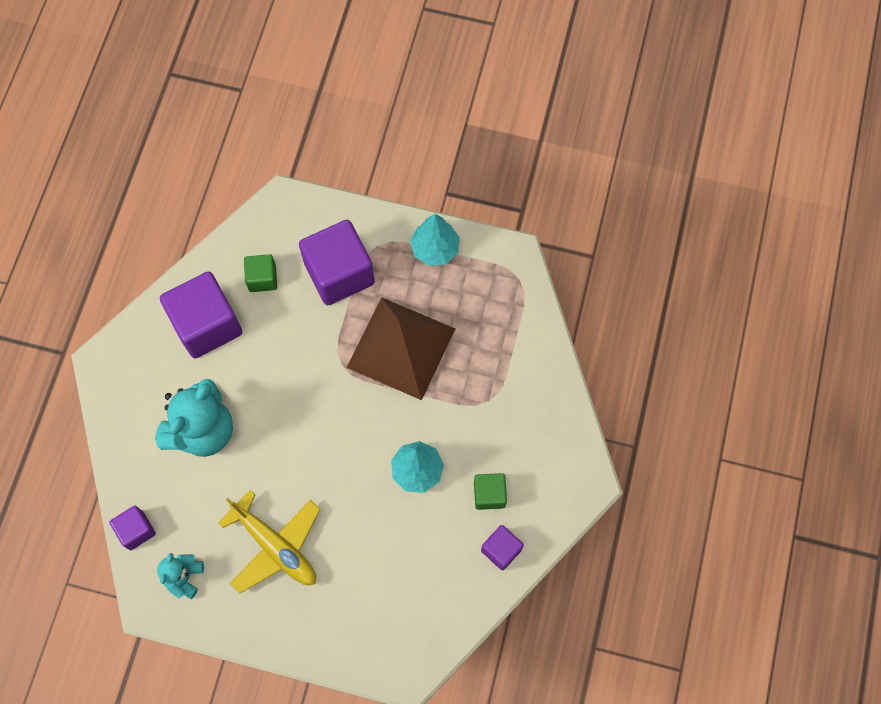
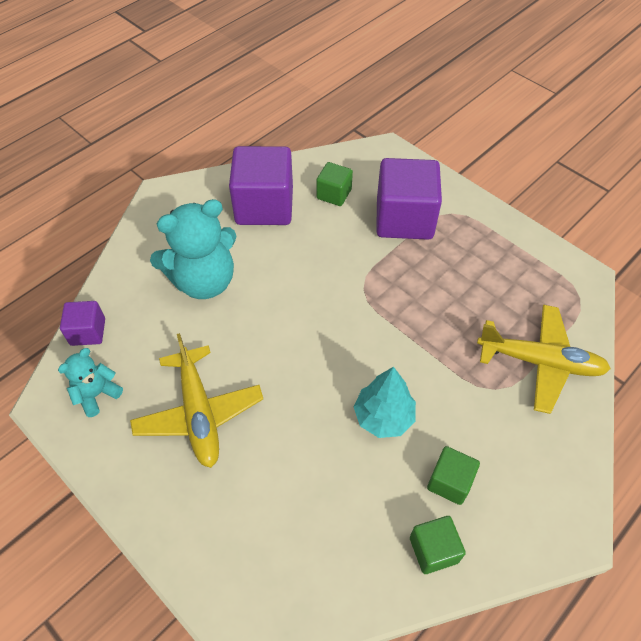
camera: 30 degrees right, 15 degrees down
brown pyramid [347,298,455,400] -> none
turquoise tree [410,214,460,266] -> none
purple cube [481,525,524,570] -> green cube [410,516,466,574]
none -> yellow plane [477,304,611,414]

